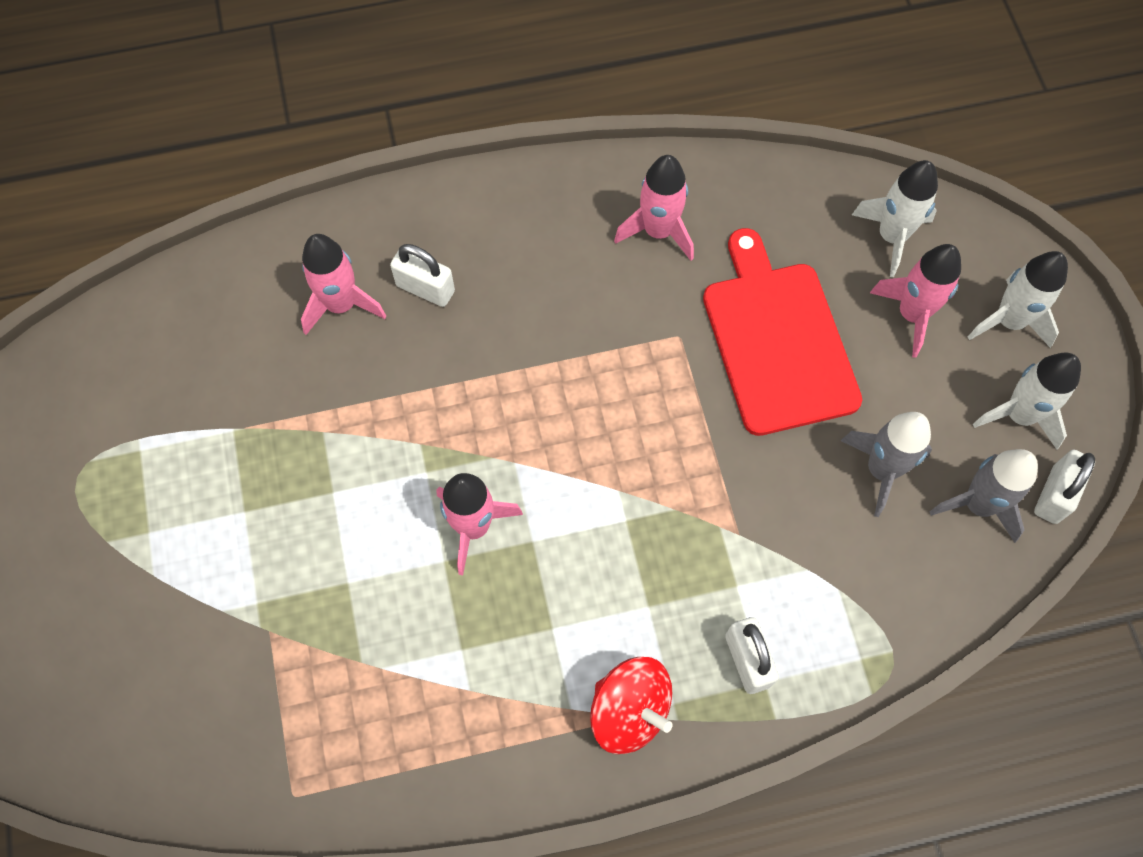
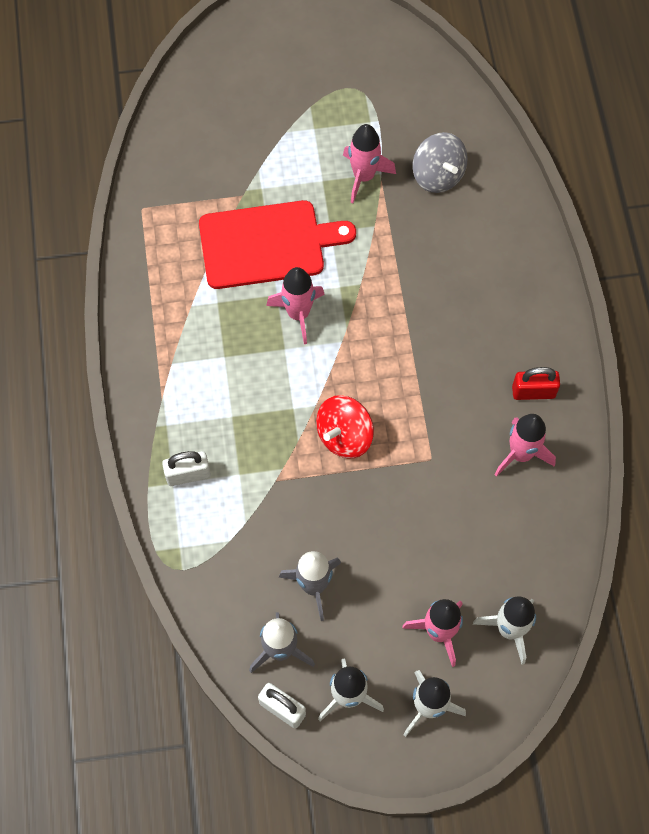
camera: 95 degrees right, 0 degrees up
pink rocket [301,234,386,335] -> pink rocket moved to [343,124,396,203]
white padlock [390,244,455,307] -> none
red spinning top [590,657,673,754] -> red spinning top moved to [316,395,374,458]
red cutting board [703,228,862,436] -> red cutting board moved to [199,200,356,289]
none -> grey spinning top [413,132,467,193]
none -> red padlock [512,367,560,400]

